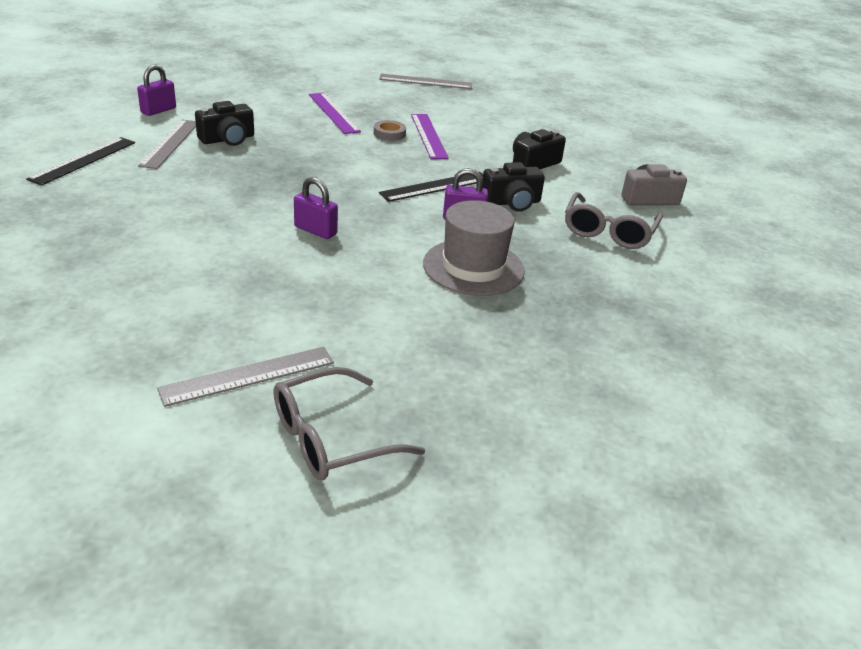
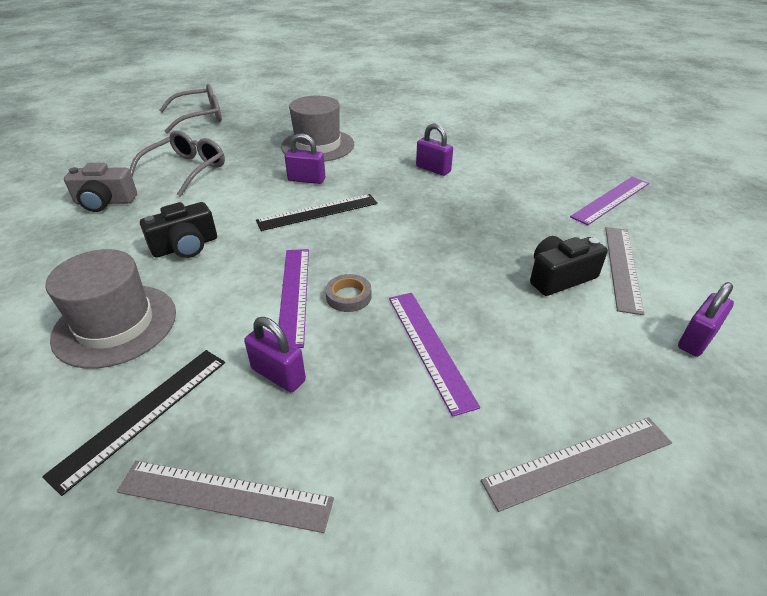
camera: 170 degrees left, 5 degrees up
black ruler [26,137,135,186] -> black ruler moved to [42,350,225,496]
grey ruler [157,347,334,407] -> grey ruler moved to [481,417,672,512]
grey glasses [273,367,425,480] -> grey glasses moved to [159,84,222,134]
black camera [482,162,545,212] -> none
none -> grey hat [45,249,176,369]
none -> purple padlock [244,317,306,392]
none -> purple ruler [570,177,649,225]

